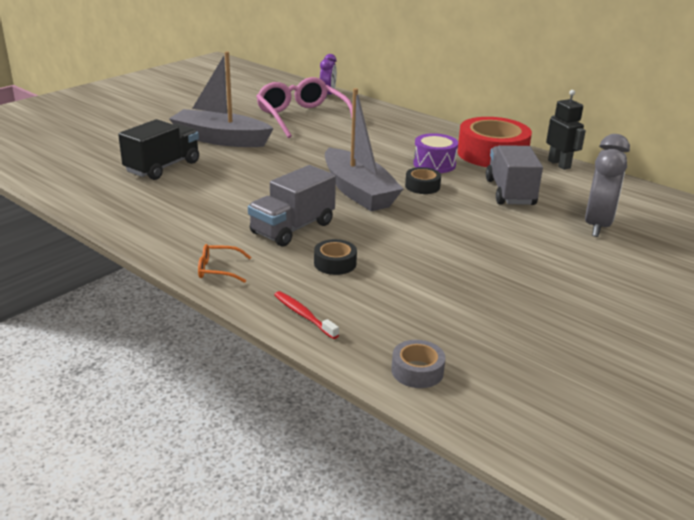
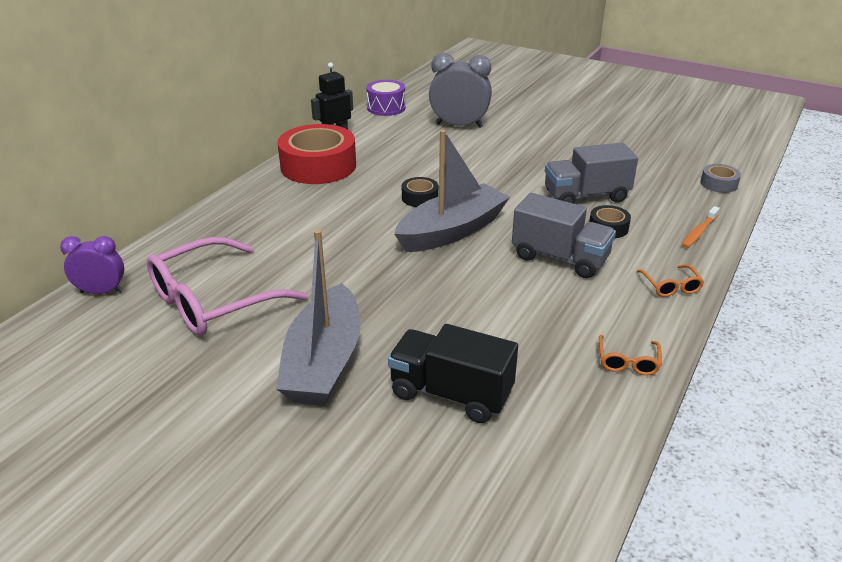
camera: 100 degrees left, 5 degrees up
red toothbrush [274,291,339,339] -> orange toothbrush [682,206,720,248]
purple drum [413,133,458,173] -> purple drum moved to [366,80,405,116]
grey truck [486,145,543,205] -> grey truck moved to [545,143,638,204]
none -> orange glasses [599,335,661,375]

